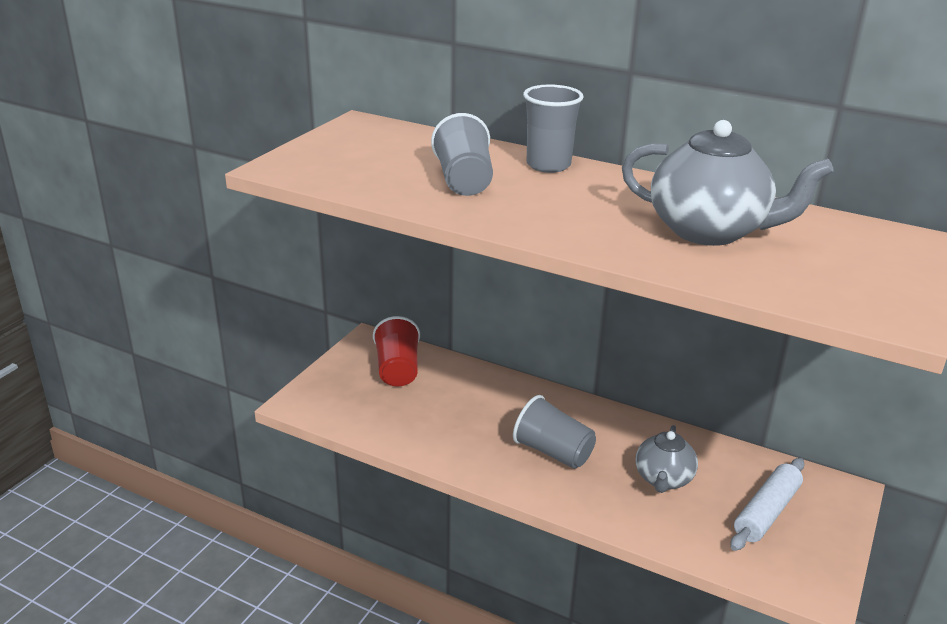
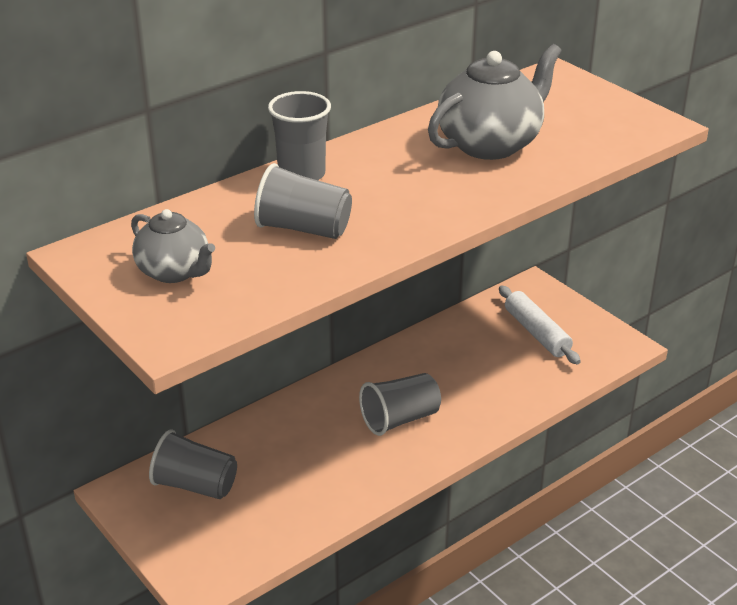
camera: 65 degrees left, 5 degrees up
red cup [373,316,420,386] -> grey cup [149,429,237,499]
grey teapot [636,425,698,493] -> grey teapot moved to [131,209,215,283]

